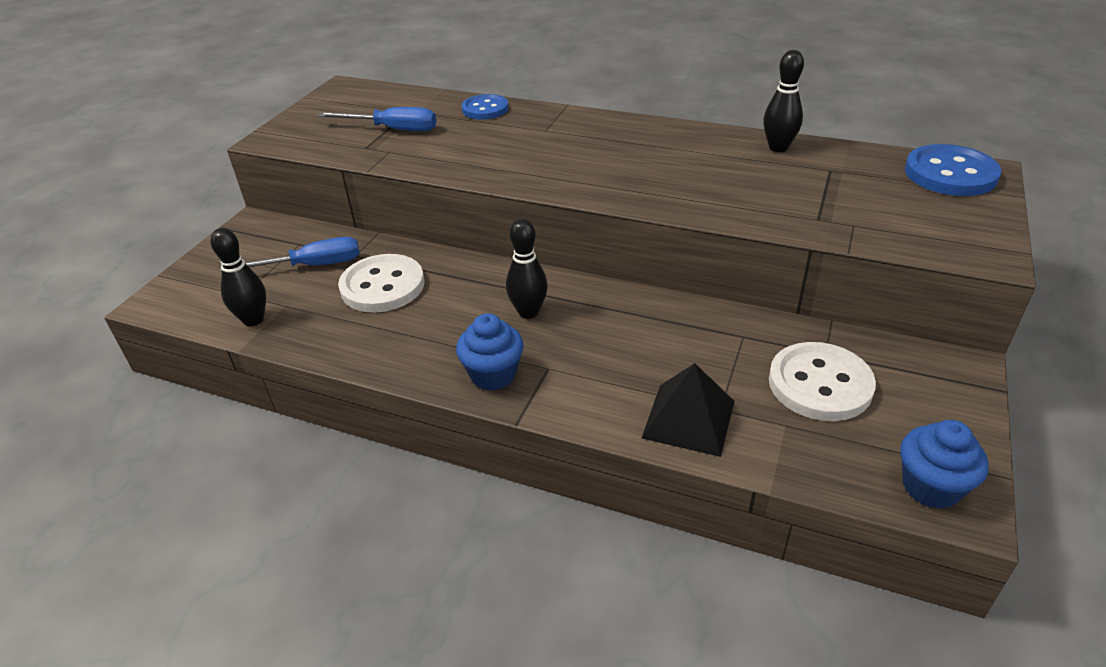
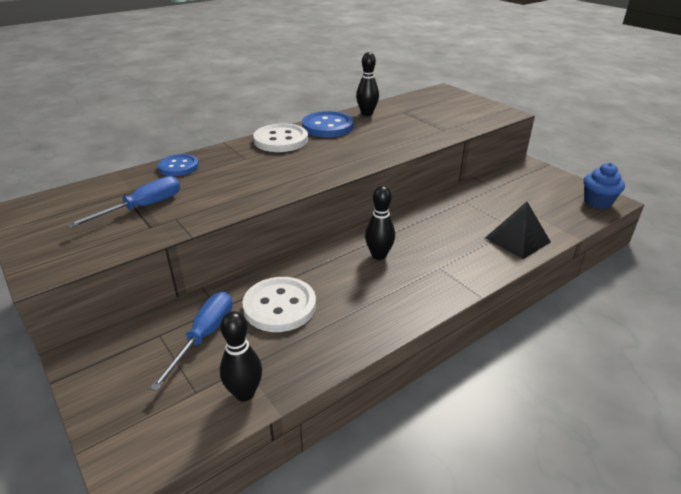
camera: 60 degrees left, 5 degrees down
blue cupcake [456,313,523,391] -> none
white button [769,342,876,421] -> white button moved to [253,124,308,152]
blue button [905,144,1001,196] -> blue button moved to [302,111,354,137]

